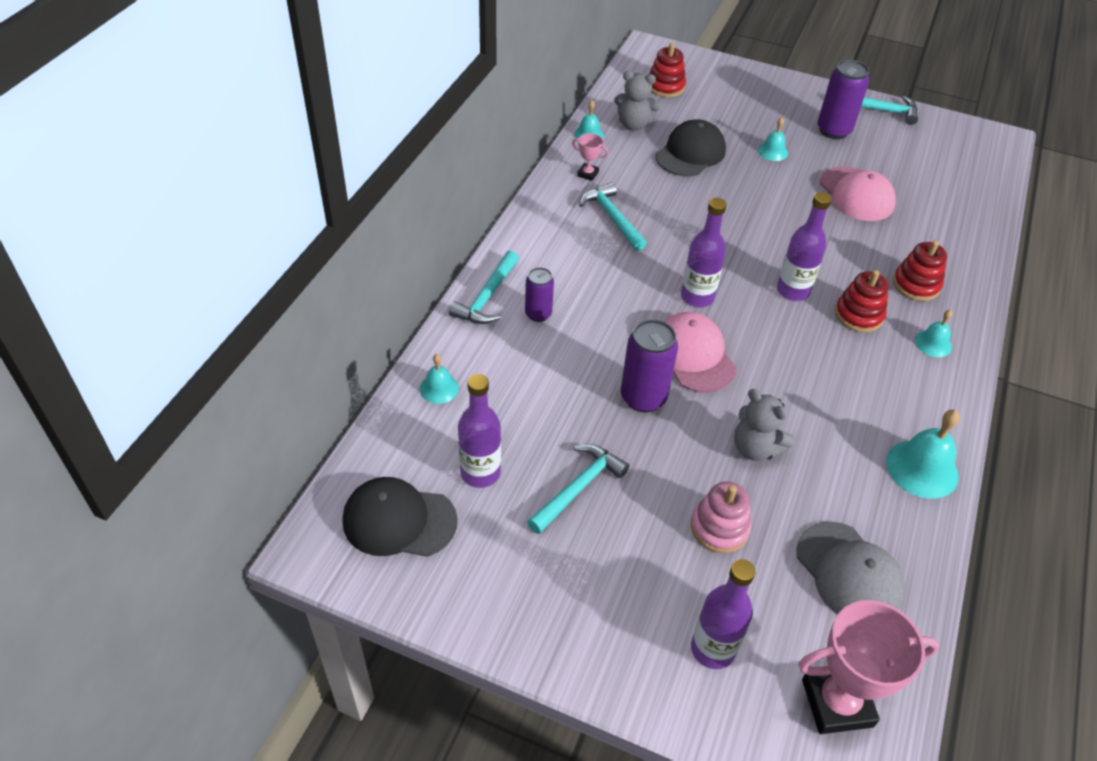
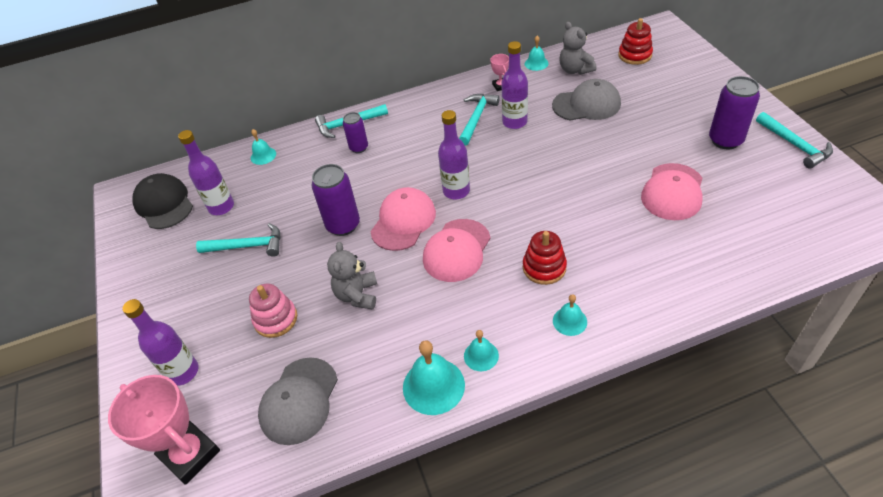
camera: 55 degrees right, 0 degrees up
black cap [656,119,726,177] -> grey cap [552,79,621,120]
turquoise bell [758,117,788,161] -> turquoise bell moved to [464,330,499,371]
purple bottle [777,192,832,301] -> purple bottle moved to [501,41,528,129]
red stacking toy [893,240,947,301] -> none
none -> pink cap [423,219,491,282]

